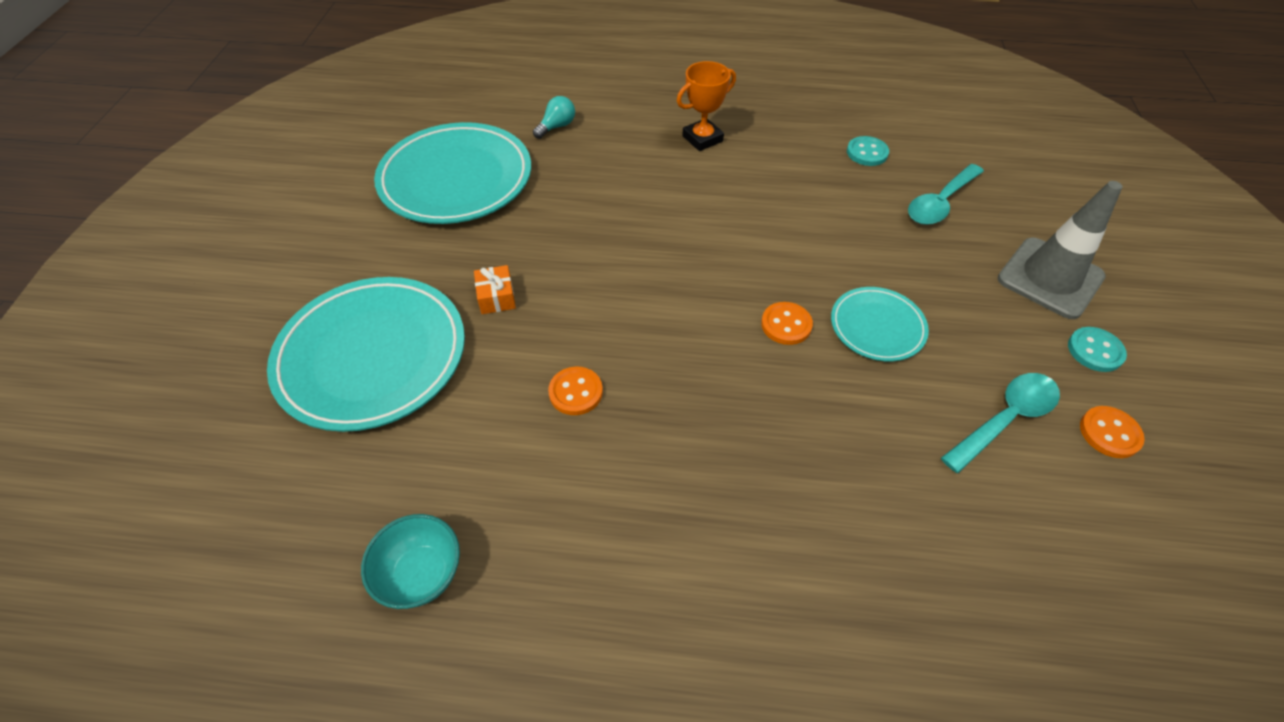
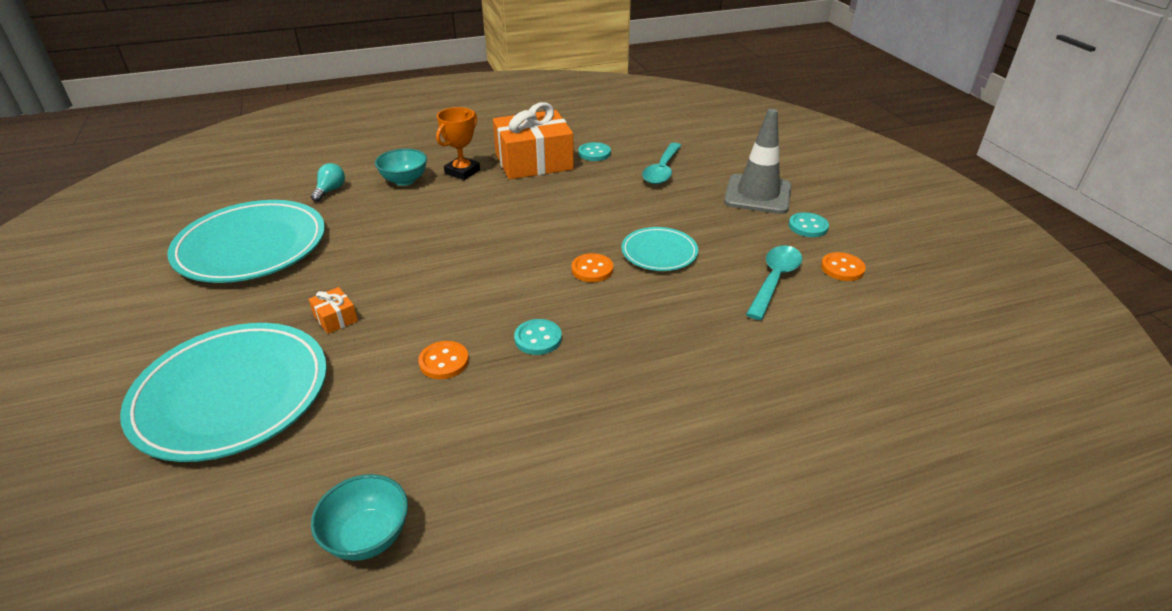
camera: 25 degrees left, 15 degrees down
none -> turquoise bowl [375,149,427,186]
none -> orange gift [493,102,574,180]
none -> turquoise button [514,319,562,355]

